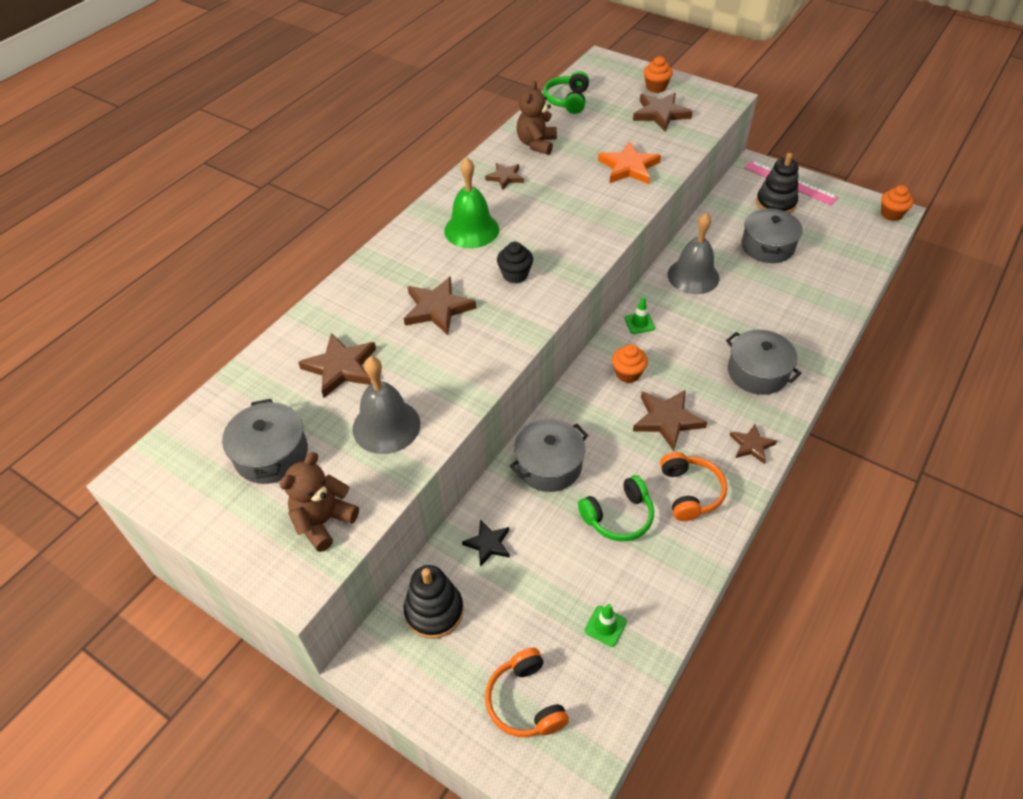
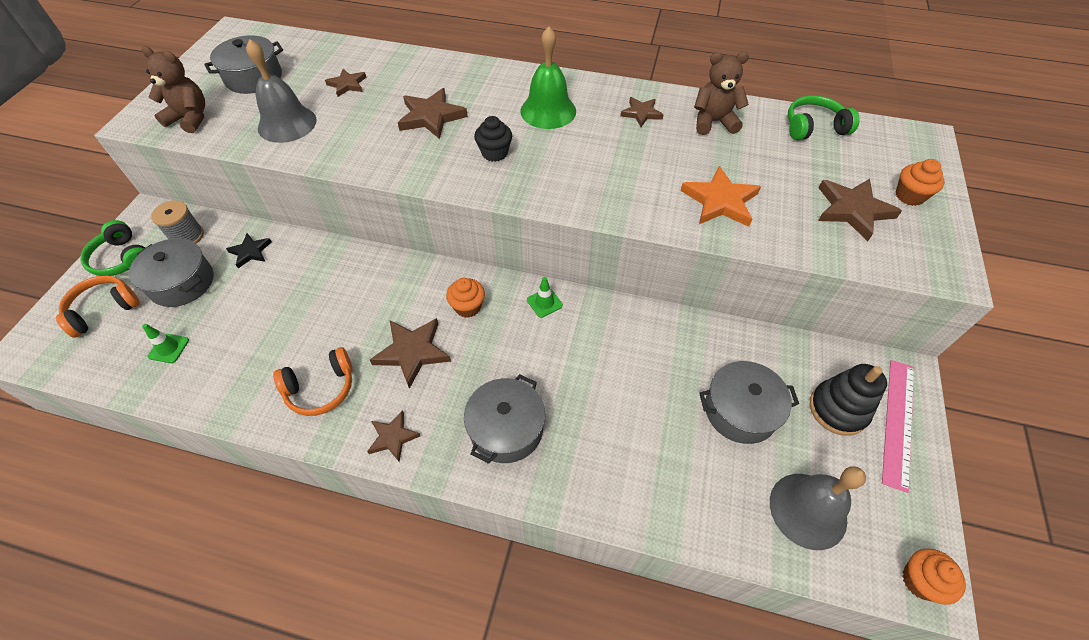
camera: 70 degrees right, 5 degrees up
brown star [298,333,376,398] -> brown star [325,69,366,97], size x0.61
black stacking toy [404,565,464,639] -> grey spool [151,200,204,244]
grey pot [510,419,588,492] -> grey pot moved to [129,238,214,307]
green headphones [578,475,654,541] -> green headphones moved to [81,220,145,276]
grey bell [668,213,719,294] -> grey bell moved to [770,466,866,550]

